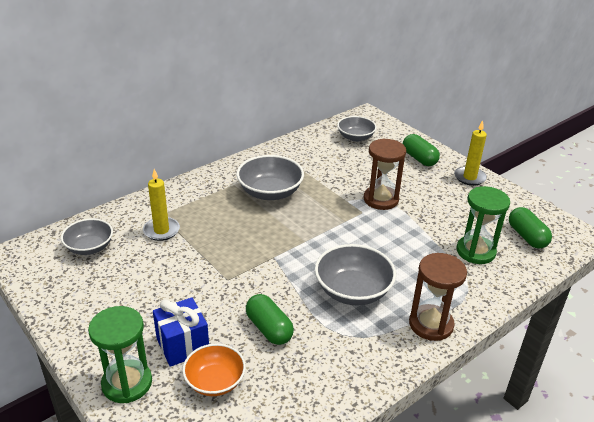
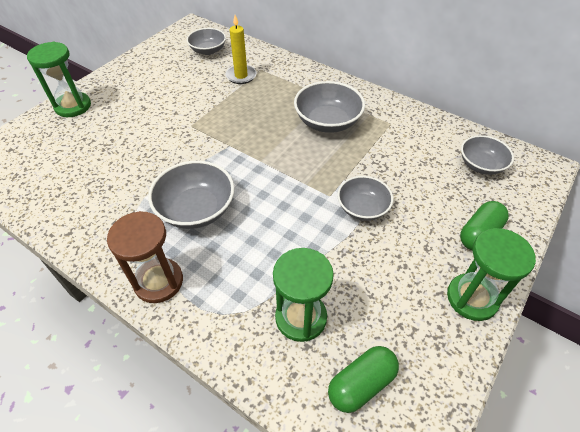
camera: 75 degrees right, 15 degrees up
blue gift [153,297,209,367] -> none
orange bowl [182,344,246,396] -> none
green capsule [246,294,294,345] -> none
brown hourglass [364,138,406,210] -> grey bowl [337,176,393,221]
yellow candle [454,120,487,186] -> green hourglass [447,228,536,321]

